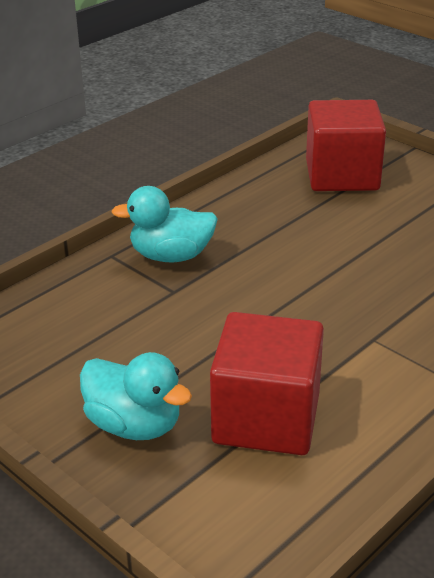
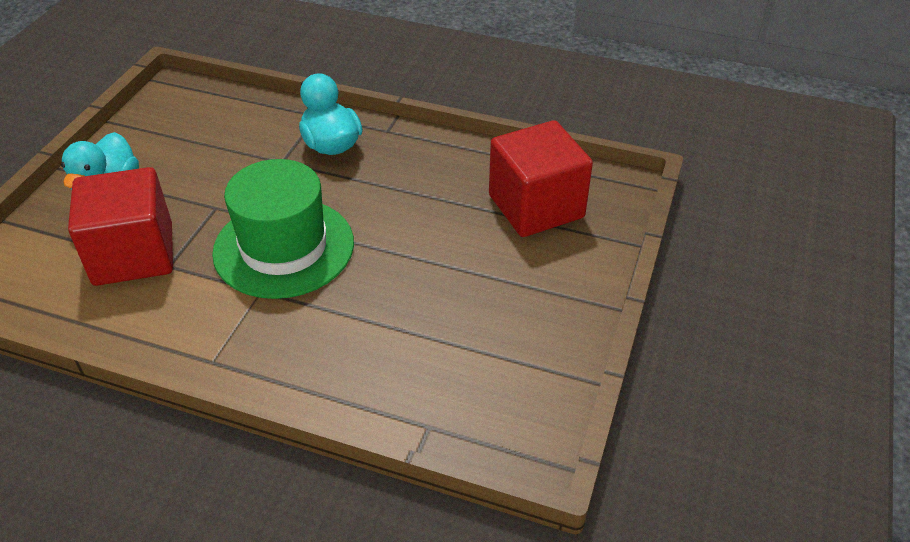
camera: 65 degrees right, 10 degrees up
none -> green hat [212,159,354,299]

